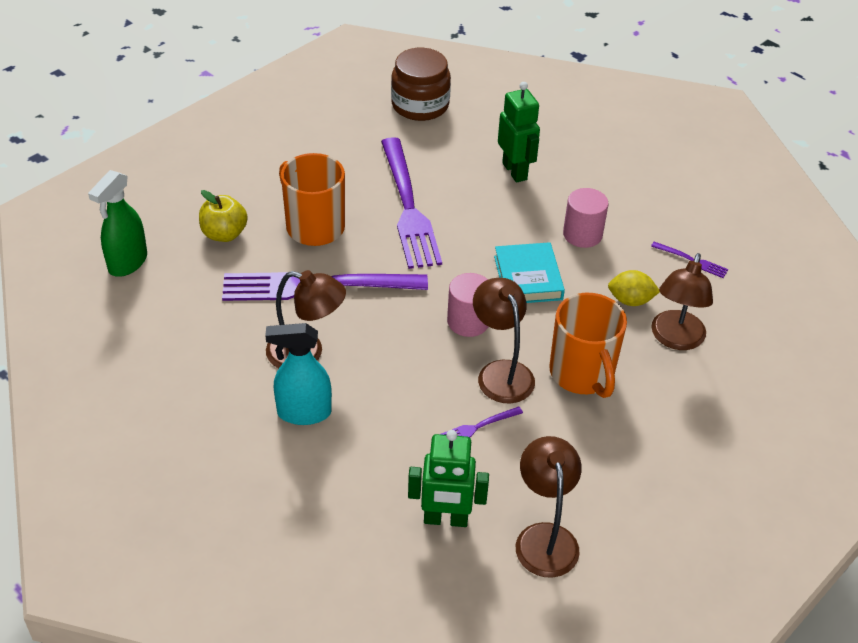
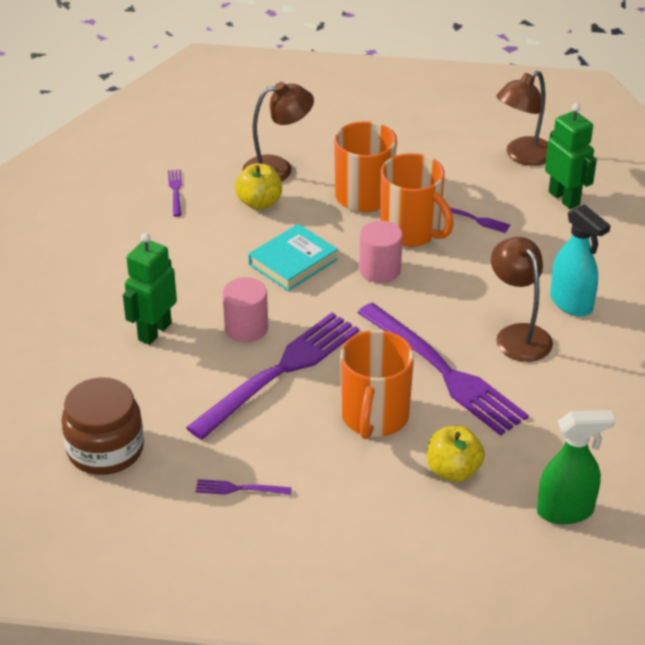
camera: 125 degrees left, 5 degrees down
brown lamp [473,278,535,403] -> orange mug [380,153,454,247]
pink cylinder [563,188,609,248] -> pink cylinder moved to [223,277,268,343]
yellow lemon [608,270,660,306] -> yellow apple [235,164,282,210]
none -> purple fork [195,479,292,495]

